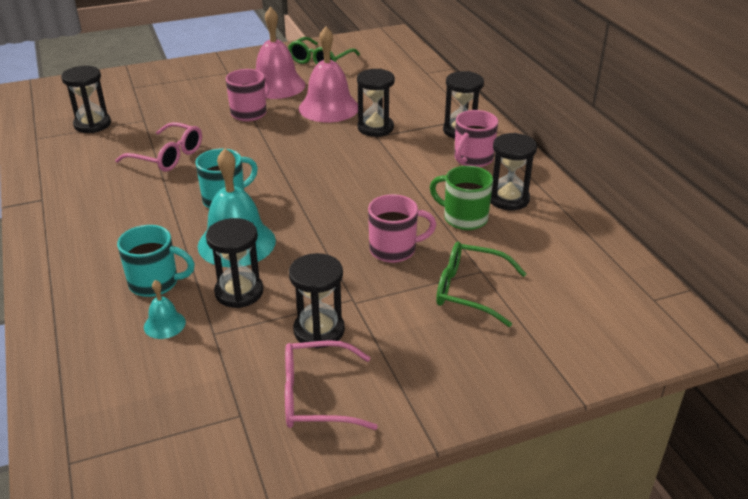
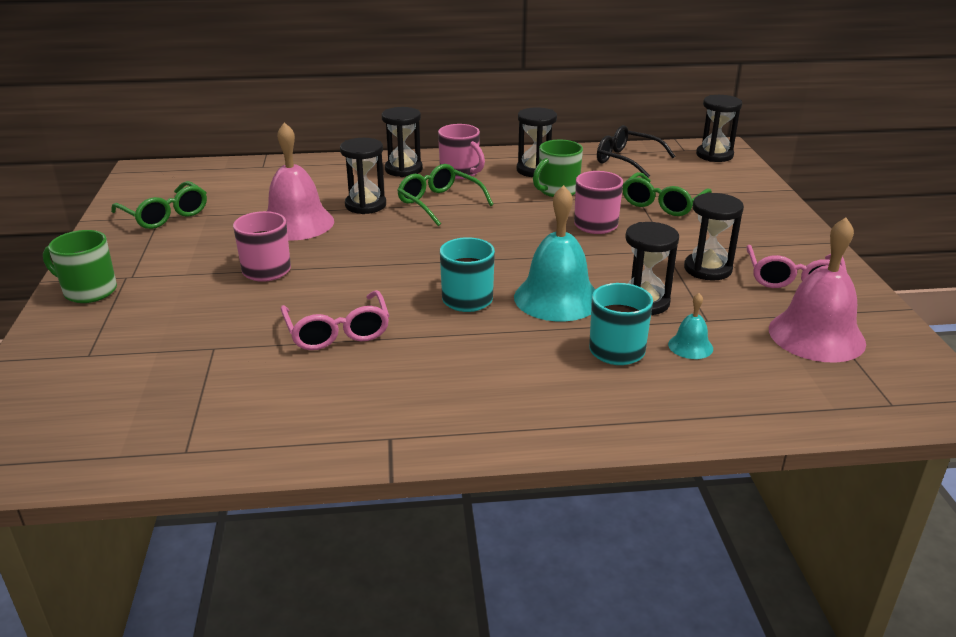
camera: 75 degrees left, 5 degrees down
black hourglass [61,66,111,133] -> black hourglass moved to [696,95,742,162]
pink glasses [115,122,202,172] -> pink glasses turned 120 degrees clockwise [281,290,389,350]
pink bell [256,7,306,99] -> pink bell moved to [769,218,866,362]
none -> green mug [43,230,117,303]
none -> green glasses [397,164,493,226]
none -> black glasses [597,125,675,178]

